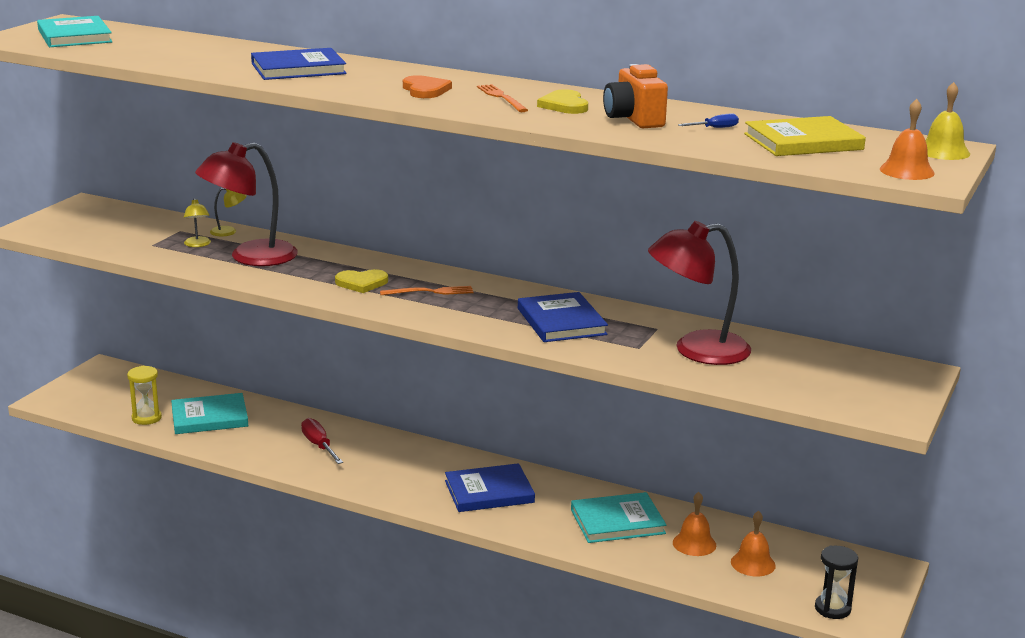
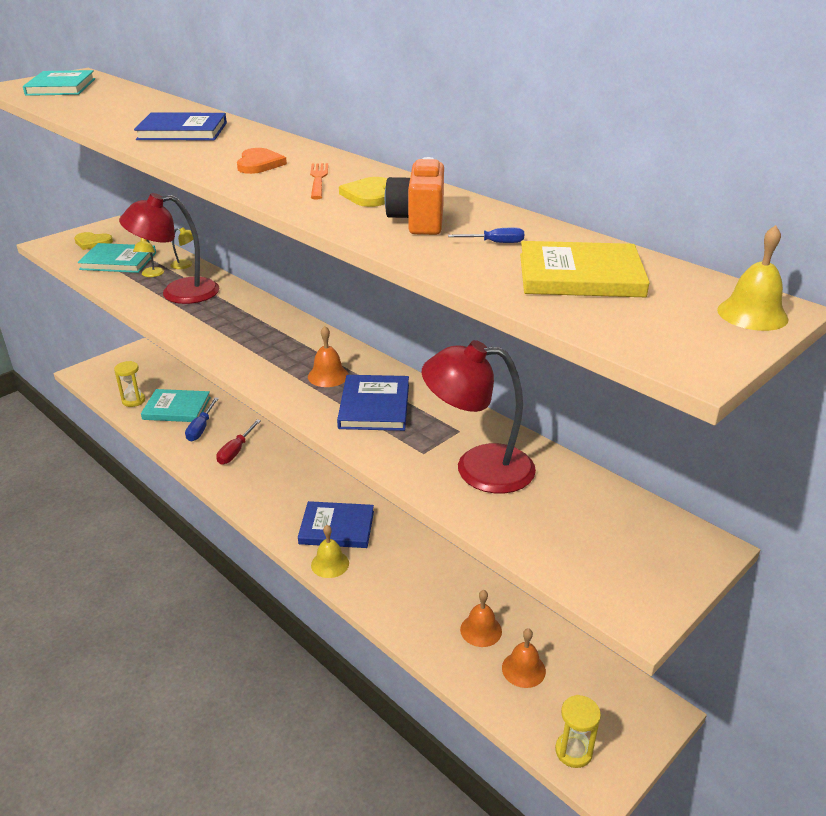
camera: 20 degrees right, 10 degrees up
red screwdriver [301,418,343,464] -> red screwdriver turned 150 degrees counterclockwise [216,419,261,465]
yellow heart [335,269,388,293] -> yellow heart moved to [74,232,113,250]
orange fork [380,286,473,295] -> none
turquoise book [571,492,667,543] -> turquoise book moved to [78,243,156,273]
black hourglass [815,546,858,619] -> yellow hourglass [555,695,601,768]
orange bell [880,99,935,180] -> orange bell moved to [308,326,349,387]
none -> blue screwdriver [185,398,219,441]
none -> yellow bell [311,525,349,578]

